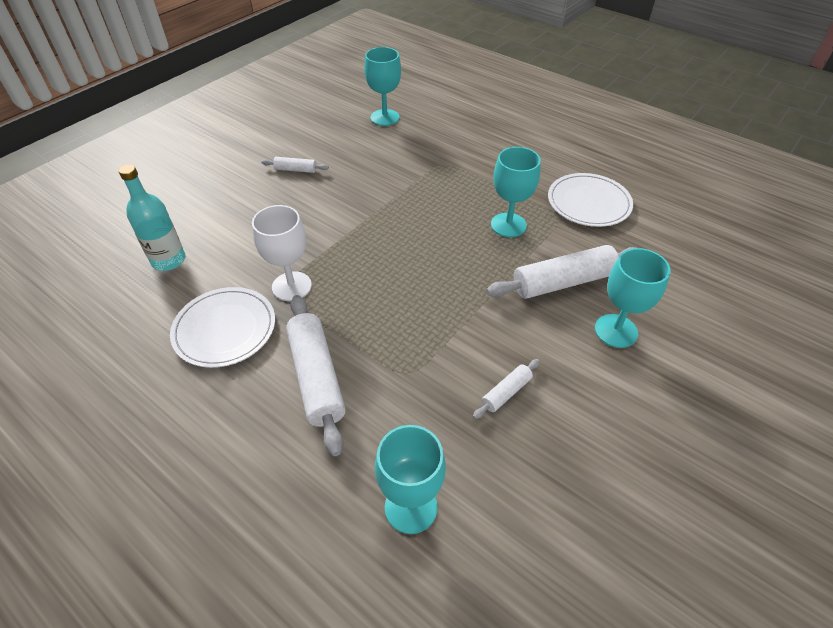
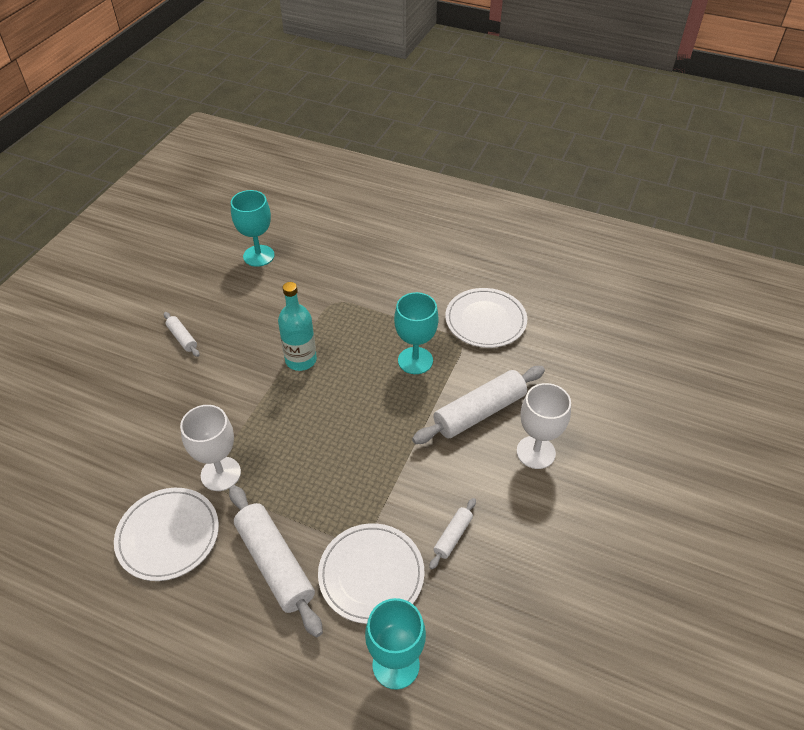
camera: 15 degrees left, 0 degrees up
turquoise bottle [118,164,185,271] -> turquoise bottle moved to [278,282,317,371]
white rolling pin [261,157,329,173] -> white rolling pin turned 60 degrees clockwise [164,312,199,357]
turquoise goblet [595,248,671,348] -> white goblet [517,383,571,469]
none -> white plate [318,523,424,624]

